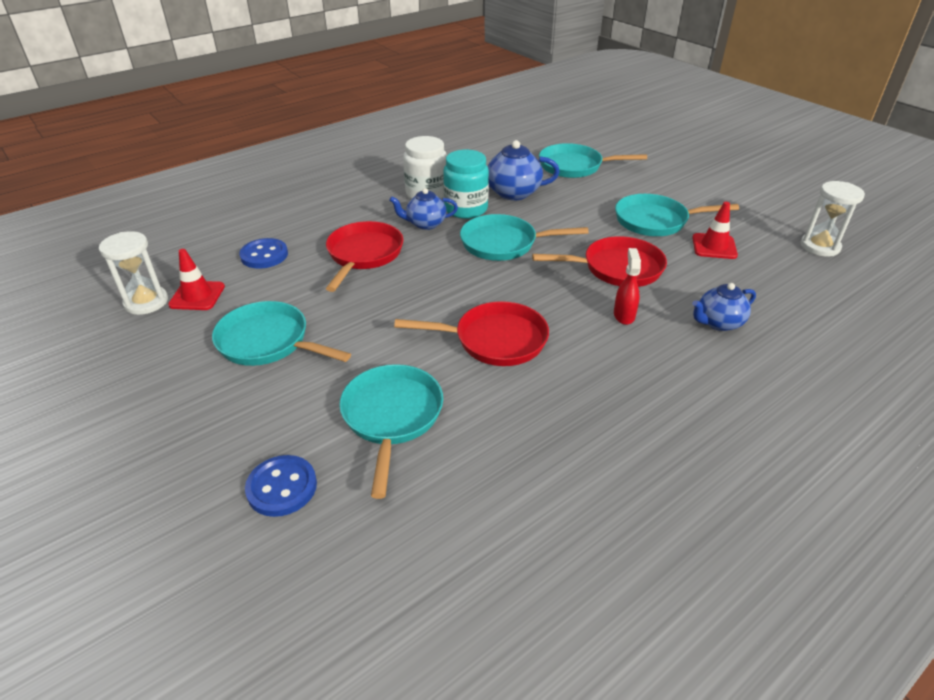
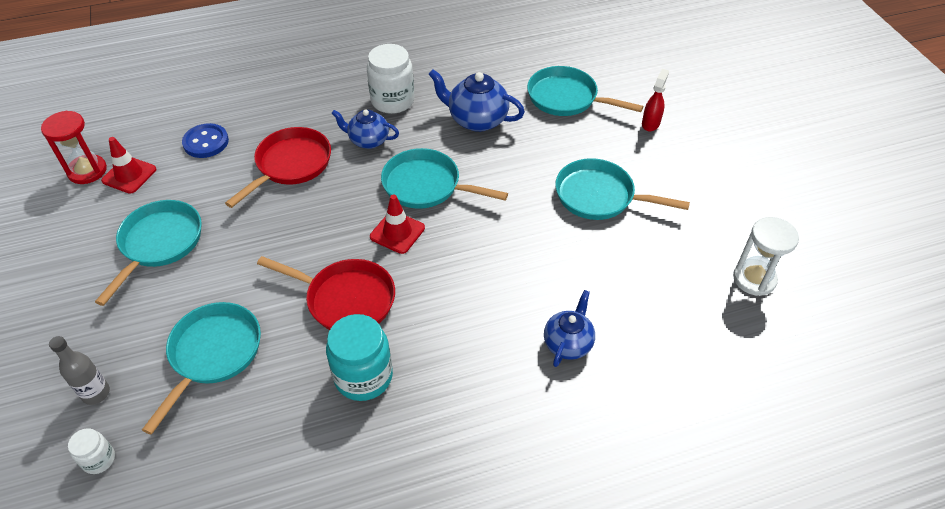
camera: 20 degrees right, 10 degrees up
white hourglass [99,231,168,315] -> red hourglass [41,111,107,184]
turquoise pan [212,301,351,366] -> turquoise pan turned 60 degrees clockwise [95,200,202,306]
blue button [245,455,317,517] -> grey bottle [49,336,110,405]
turquoise jar [443,150,489,219] -> turquoise jar moved to [326,314,393,401]
red pan [532,236,667,287] -> none
red spray bottle [614,248,641,325] -> red spray bottle moved to [642,69,669,131]
red traffic cone [692,202,738,259] -> red traffic cone moved to [370,194,425,254]
blue teapot [692,283,756,331] -> blue teapot turned 120 degrees clockwise [544,290,595,367]
none -> white jar [68,428,115,474]

